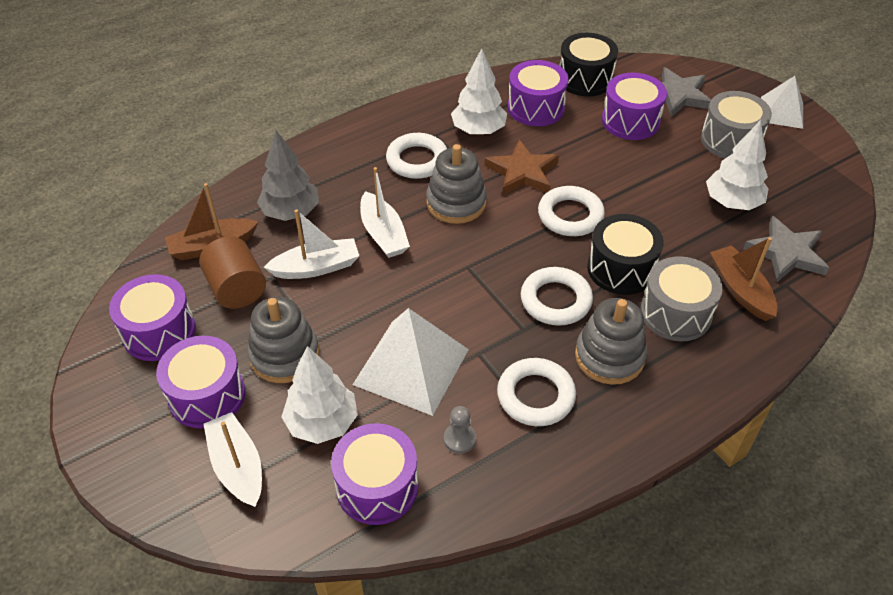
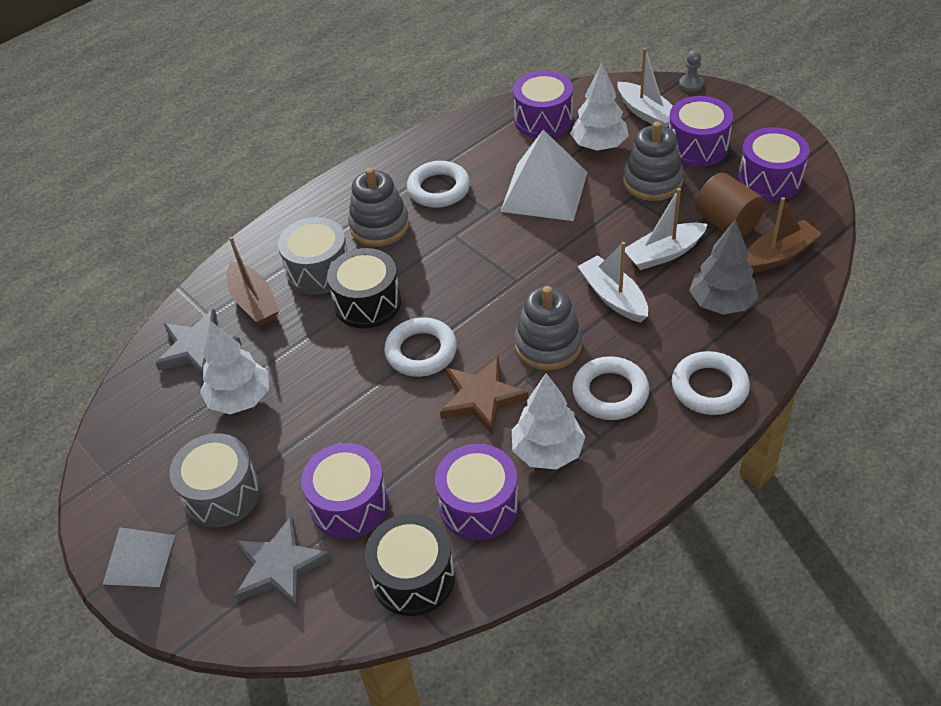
camera: 175 degrees right, 0 degrees up
grey pawn [444,406,476,454] -> grey pawn moved to [679,51,703,92]
white ring [521,267,593,326] -> white ring moved to [672,351,750,415]

